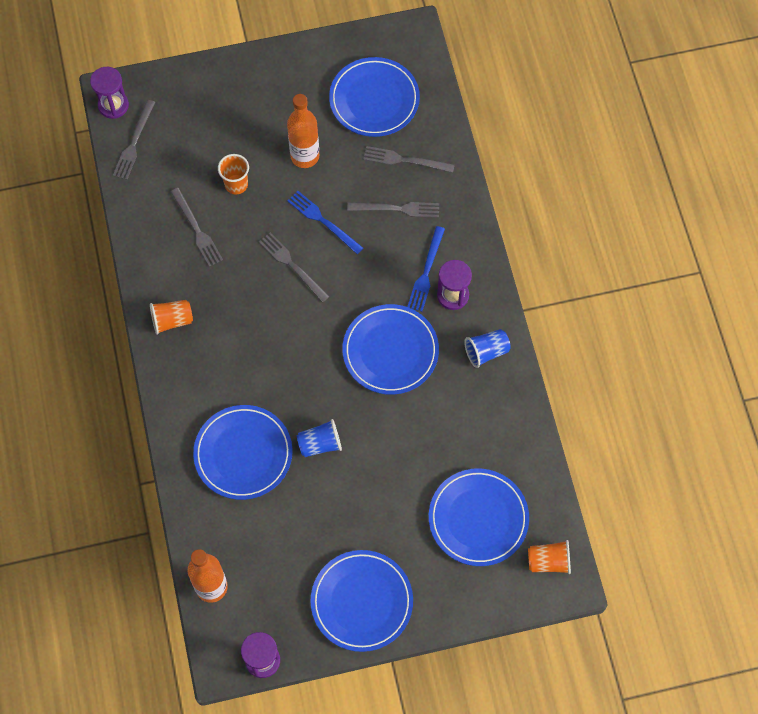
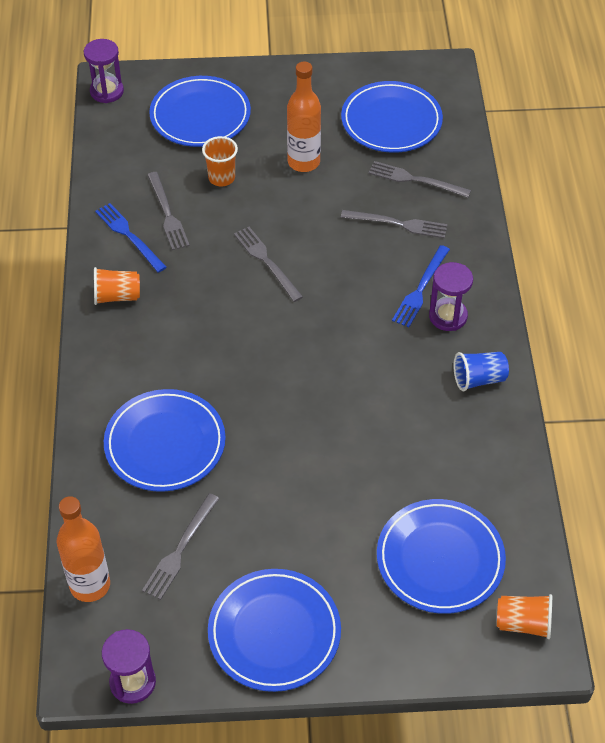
camera: 10 degrees right, 15 degrees down
grey fork [113,100,155,180] -> grey fork moved to [142,493,220,600]
blue fork [288,191,363,254] -> blue fork moved to [95,203,167,273]
blue cup [297,419,342,457] -> none
blue plate [342,304,439,395] -> blue plate moved to [149,76,251,147]

